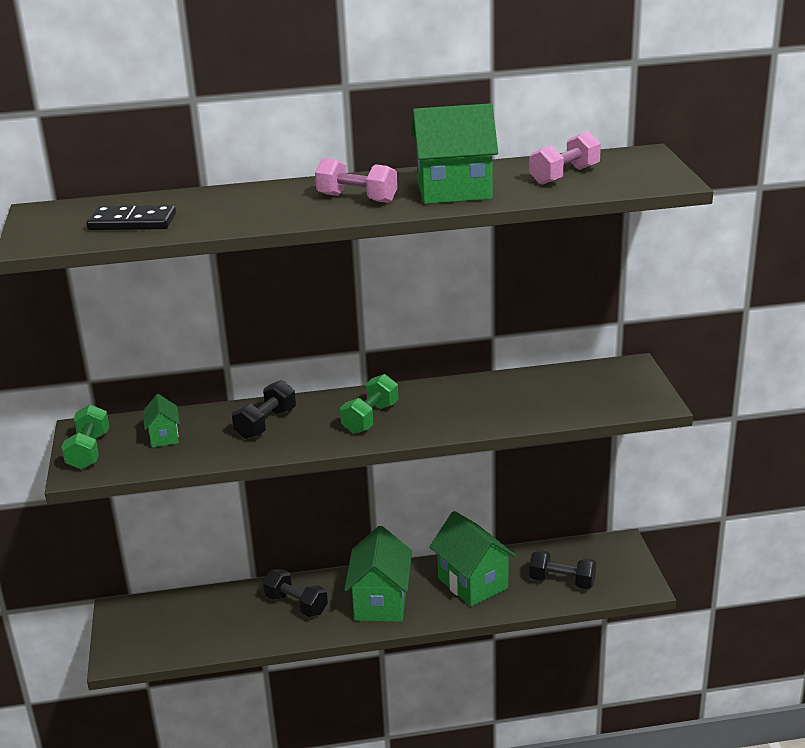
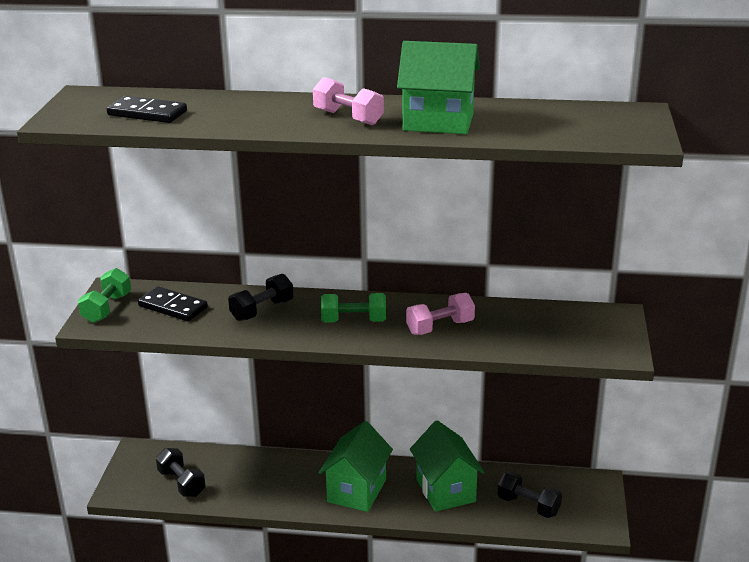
camera: 15 degrees right, 0 degrees up
green house [143,394,180,448] -> black domino [138,286,208,321]
black dumbbell [263,569,328,617] -> black dumbbell moved to [156,448,206,497]
green dumbbell [340,374,399,434] -> green dumbbell turned 45 degrees clockwise [321,293,386,323]
pink dumbbell [529,131,601,185] -> pink dumbbell moved to [406,293,475,335]

